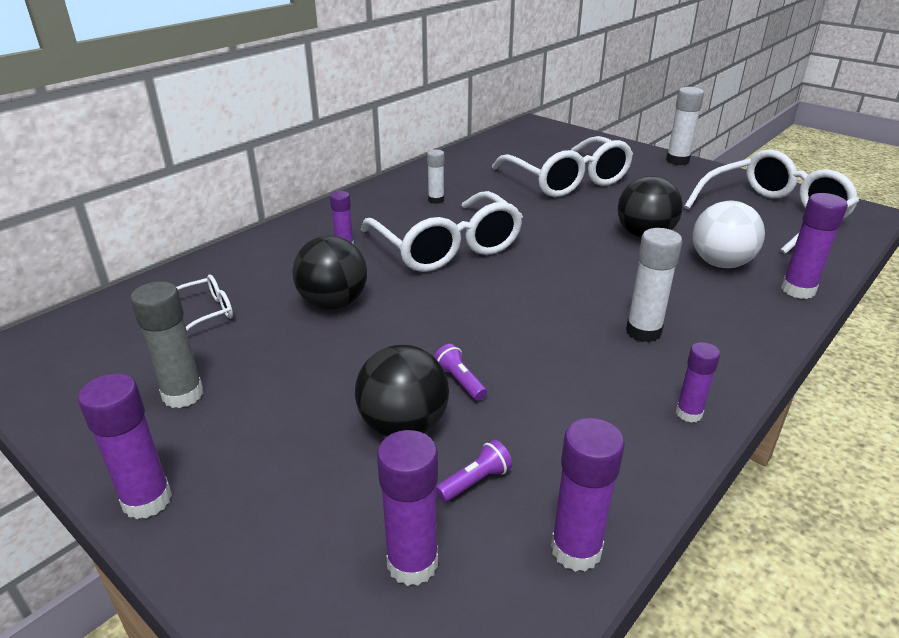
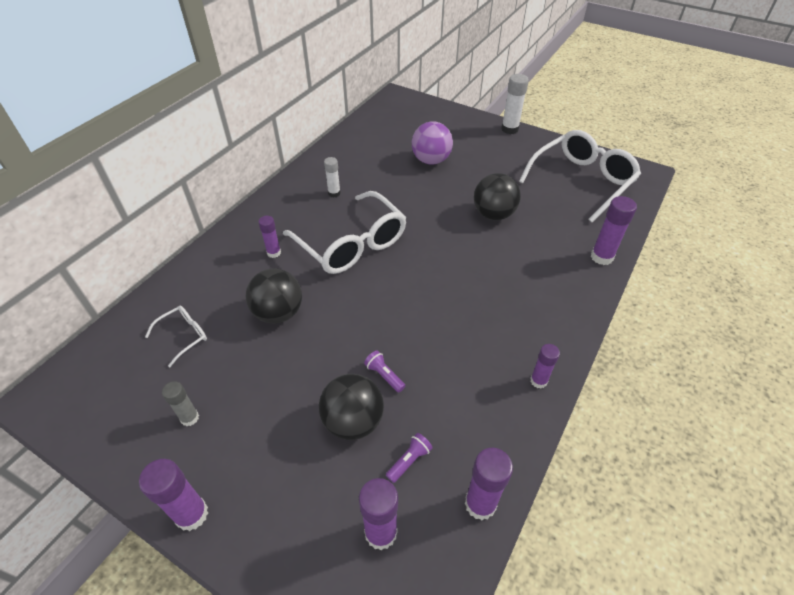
camera: 10 degrees left, 15 degrees up
grey glue stick [130,281,203,408] -> grey glue stick [162,381,199,426], size x0.64
white glasses [492,136,633,197] -> purple ball [412,121,453,164]
white glue stick [626,228,682,342] -> none
white ball [693,201,765,268] -> none

